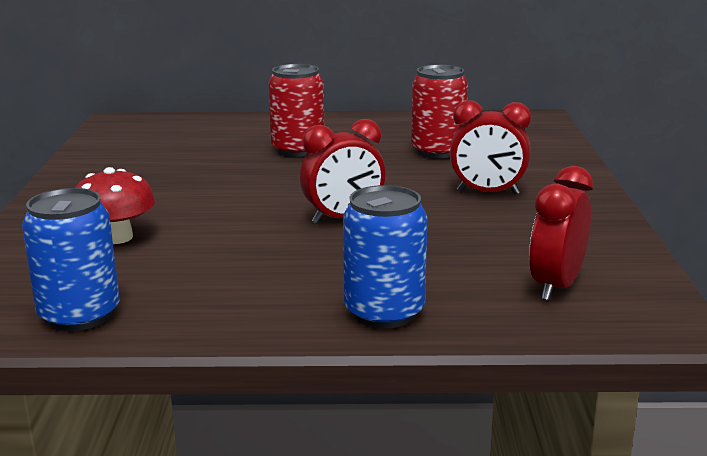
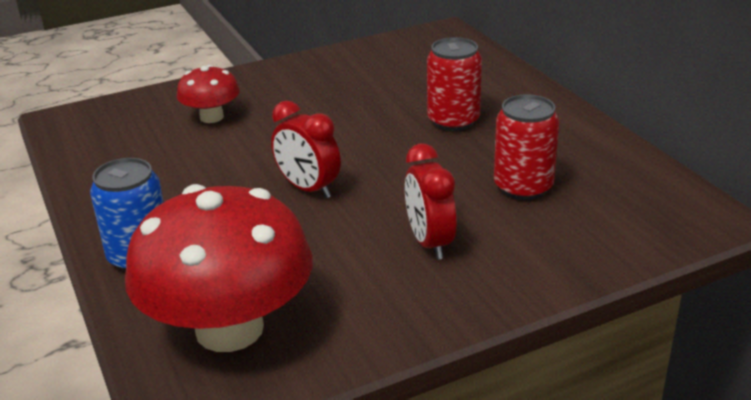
camera: 65 degrees right, 10 degrees up
blue can [22,188,120,331] -> none
red clock [529,166,593,300] -> red mushroom [125,184,313,352]

